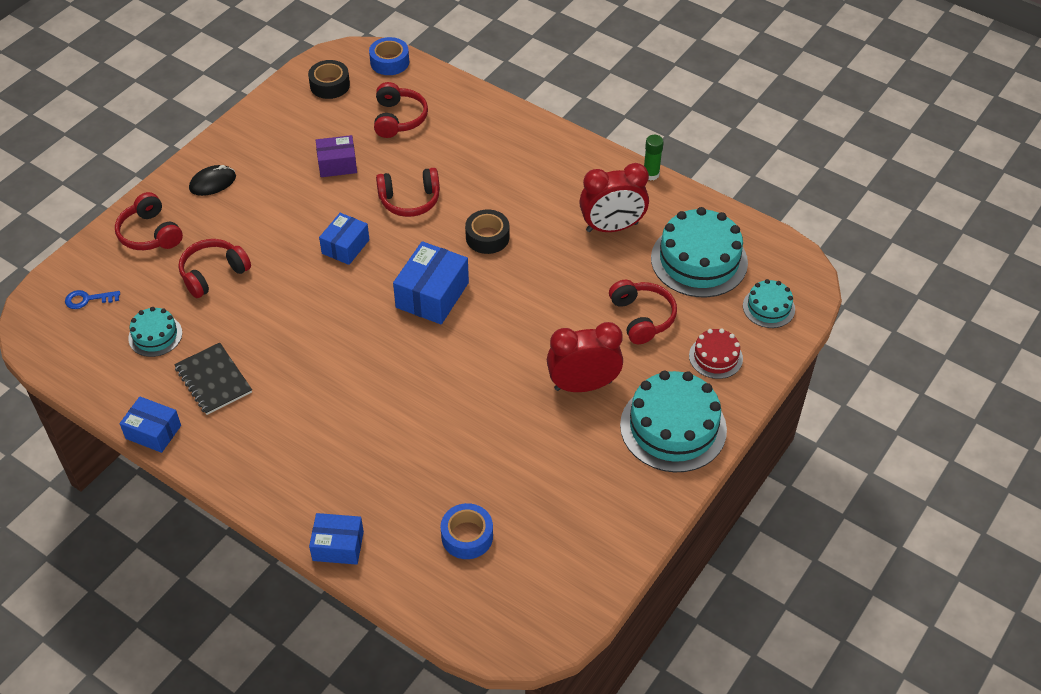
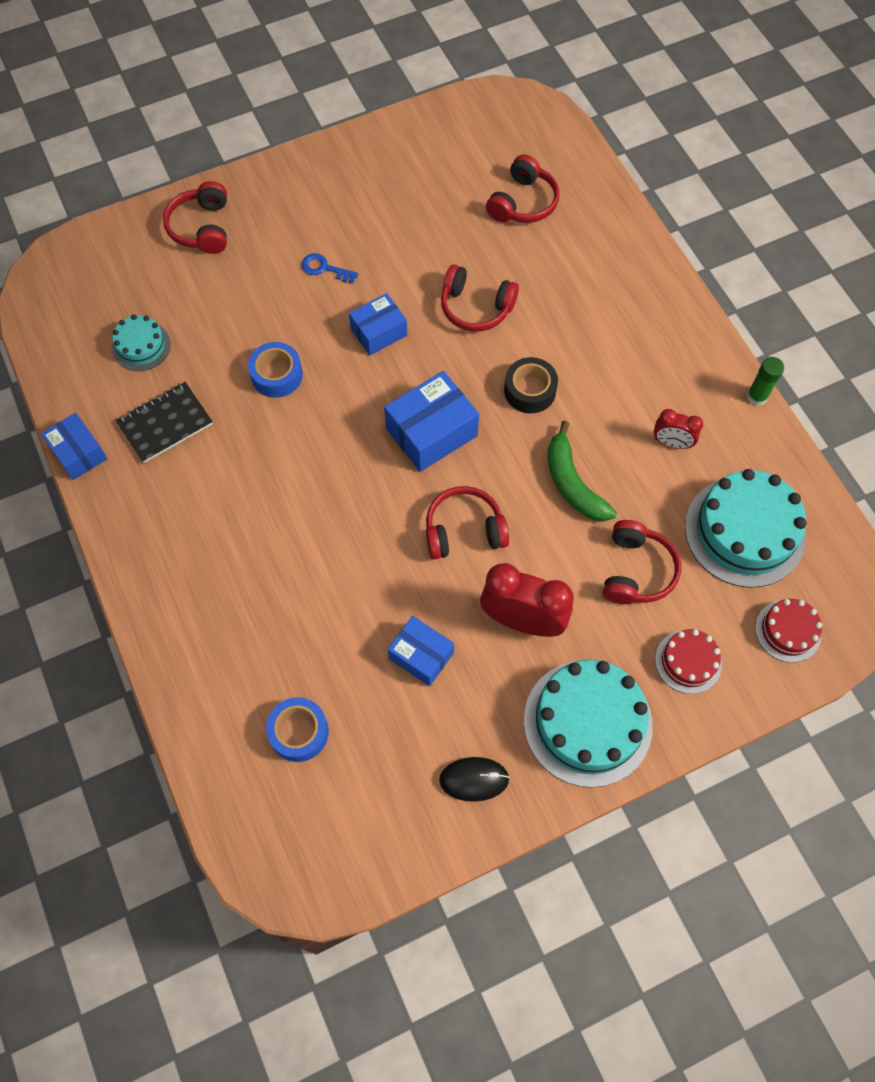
camera: 30 degrees right, 15 degrees up
blue key [65,290,120,309] -> blue key moved to [301,253,358,284]
black notebook [174,342,252,415] -> black notebook turned 60 degrees clockwise [116,382,213,463]
red headphones [178,239,251,298] -> red headphones moved to [426,486,509,559]
black mouse [189,165,236,196] -> black mouse moved to [439,757,510,802]
black tape [308,60,350,99] -> none
blue box [309,513,364,565] -> blue box moved to [388,616,454,686]
purple box [316,135,357,177] -> none
blue tape [369,37,409,75] -> blue tape moved to [248,342,303,398]
red clock [579,163,649,232] -> red clock [654,409,703,449], size x0.54
turquoise cake [743,279,795,328] -> red cake [755,599,822,663]
none -> green banana [548,421,617,522]

